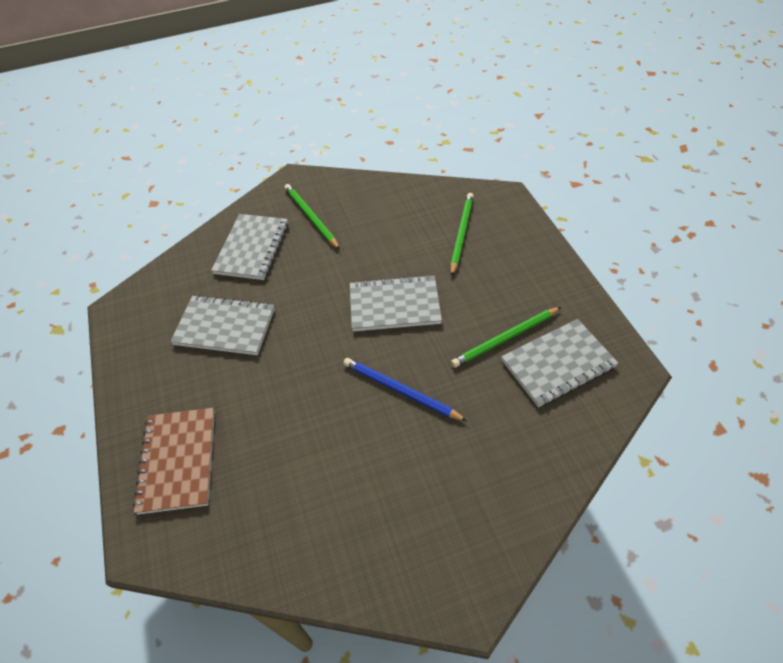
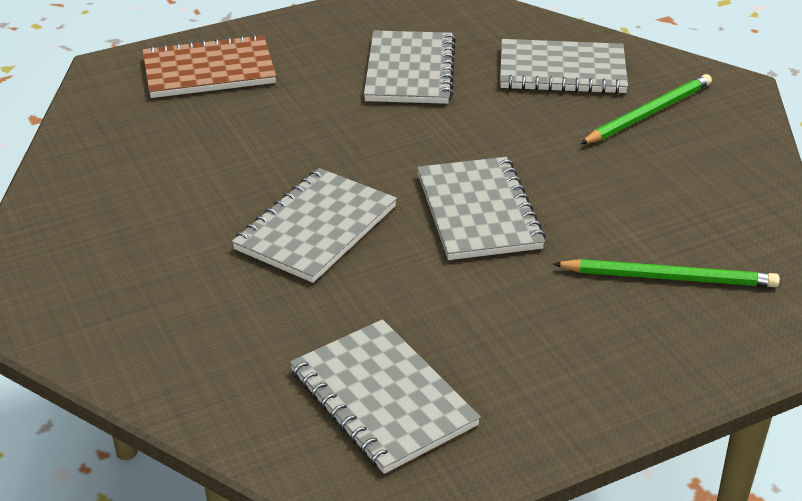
camera: 80 degrees right, 15 degrees down
blue pencil [343,358,467,421] -> grey notebook [232,168,397,283]
green pencil [451,307,561,368] -> none

